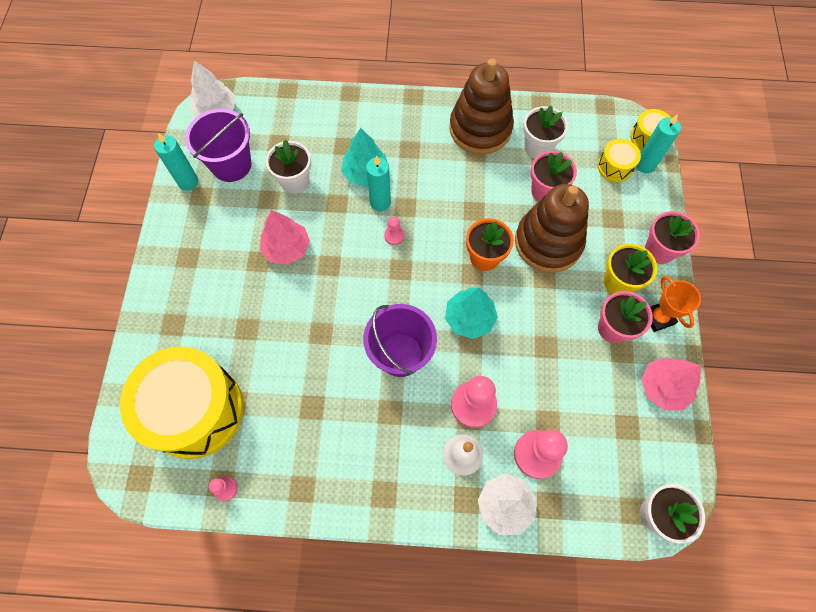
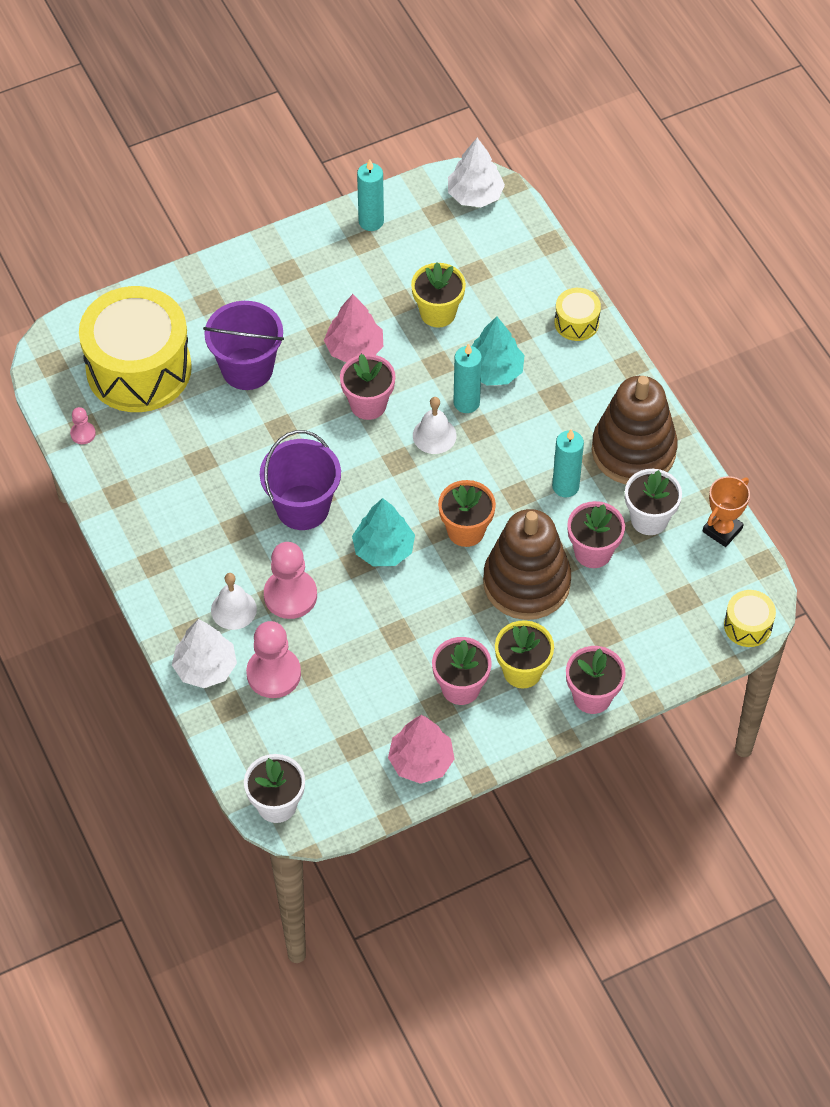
camera: 60 degrees right, 10 degrees down
purple bucket [185,109,252,182] -> purple bucket moved to [203,301,284,390]
white flower pot [266,139,311,194] -> yellow flower pot [411,262,466,328]
pink pawn [384,217,404,245] -> white bell [413,397,457,454]
yellow drum [598,139,641,182] -> yellow drum moved to [555,288,601,341]
turquoise candle [636,114,681,173] -> turquoise candle moved to [552,429,584,497]
orange trophy [651,276,701,332] -> orange trophy moved to [703,476,750,547]
none -> pink flower pot [340,354,395,420]

